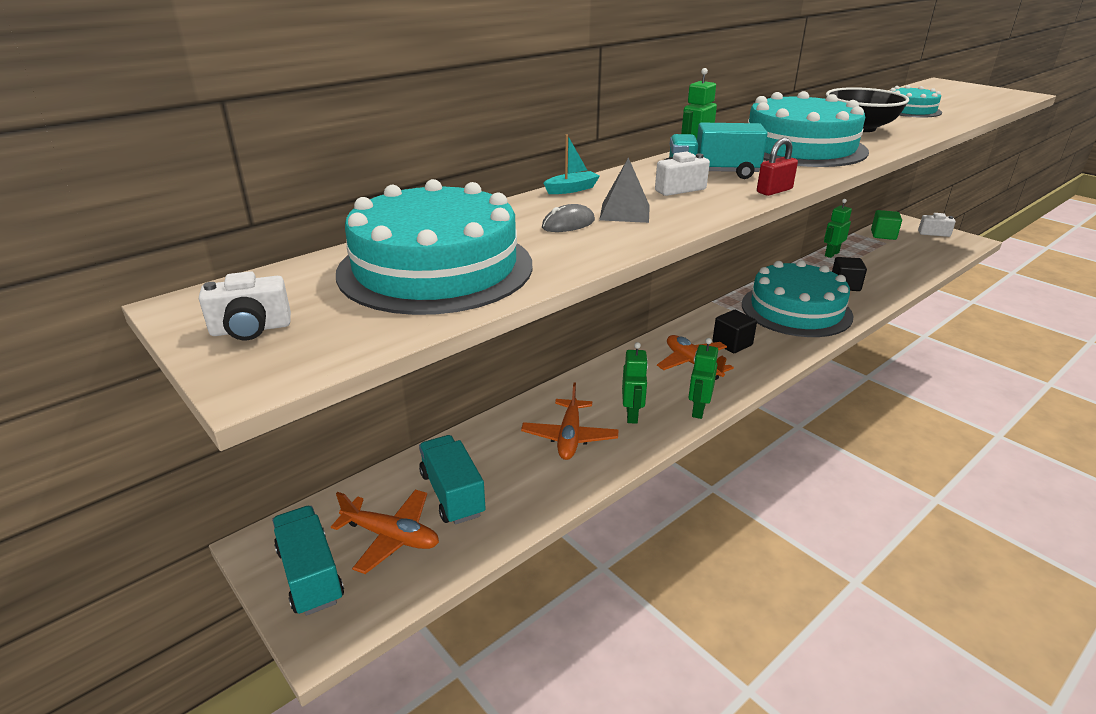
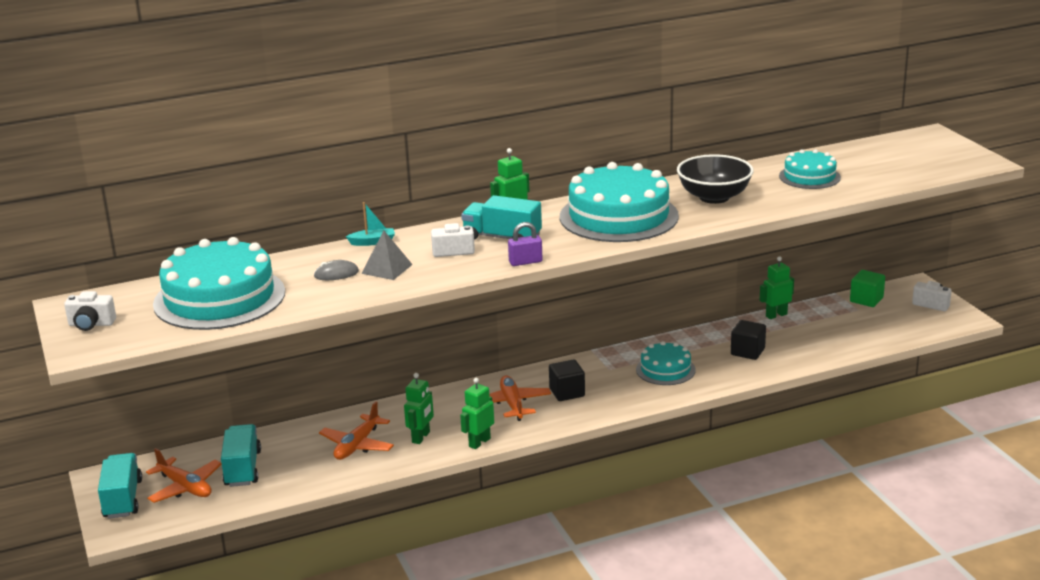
camera: 20 degrees right, 5 degrees down
turquoise cake [742,260,853,337] -> turquoise cake [636,341,696,385], size x0.53
red padlock [757,138,798,196] -> purple padlock [508,222,543,266]

